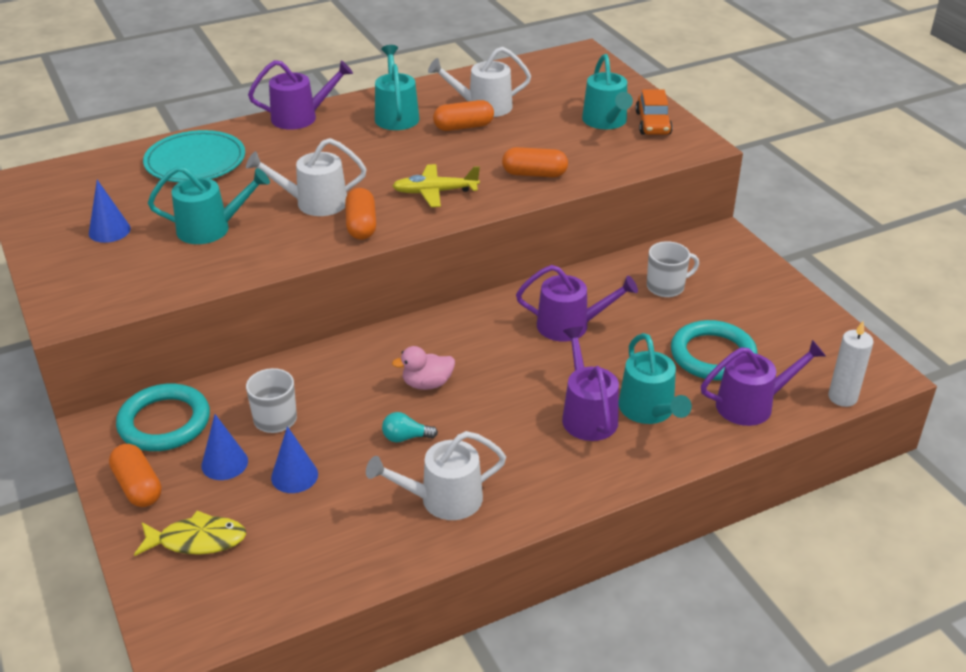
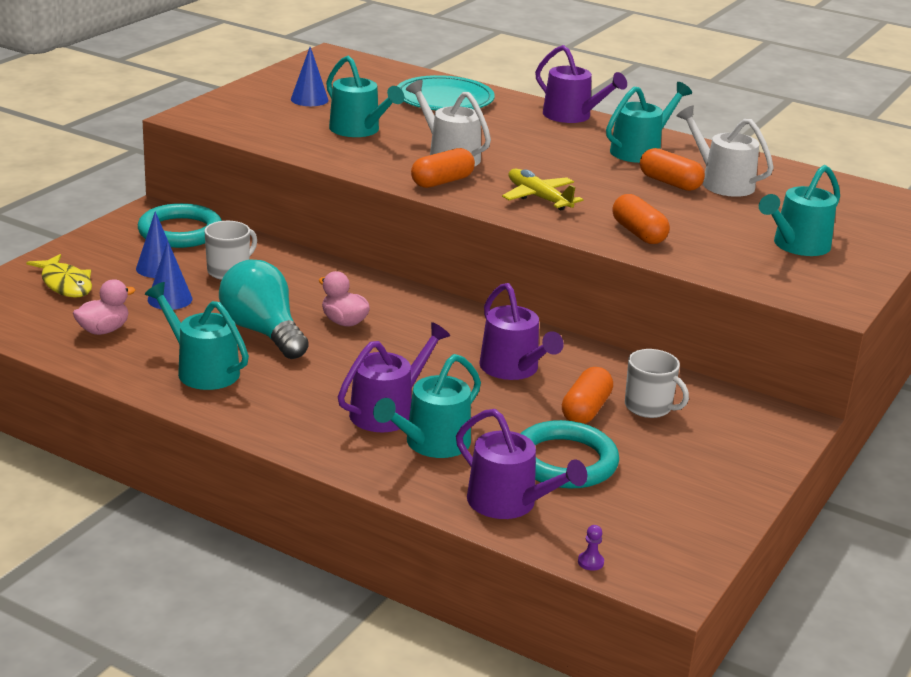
camera: 55 degrees right, 10 degrees down
orange capsule [109,444,162,507] -> orange capsule moved to [562,367,613,424]
white watering can [366,431,506,520] -> turquoise watering can [145,282,249,390]
turquoise light bulb [382,412,438,443] -> turquoise light bulb [219,259,309,359], size x2.26
orange car [635,89,673,135] -> none
white candle [828,321,874,407] -> purple pawn [578,525,604,571]
none -> pink duck [73,279,135,335]

